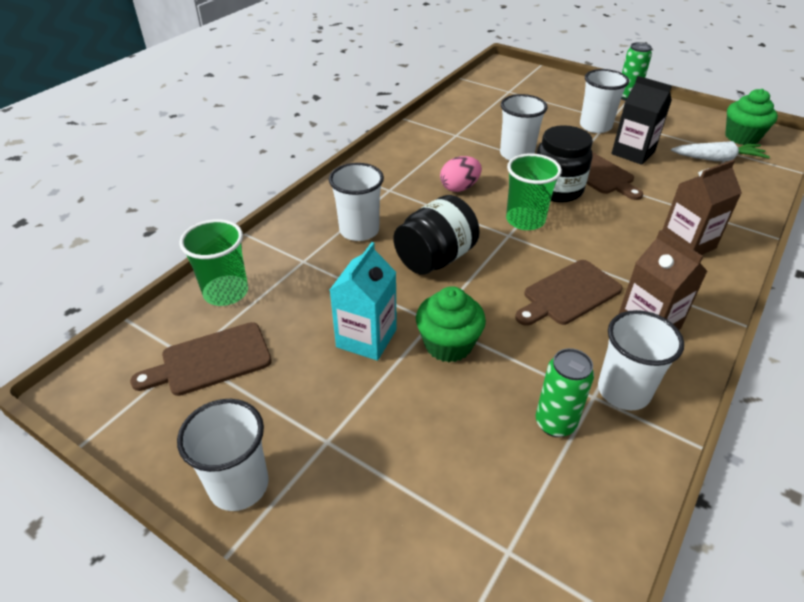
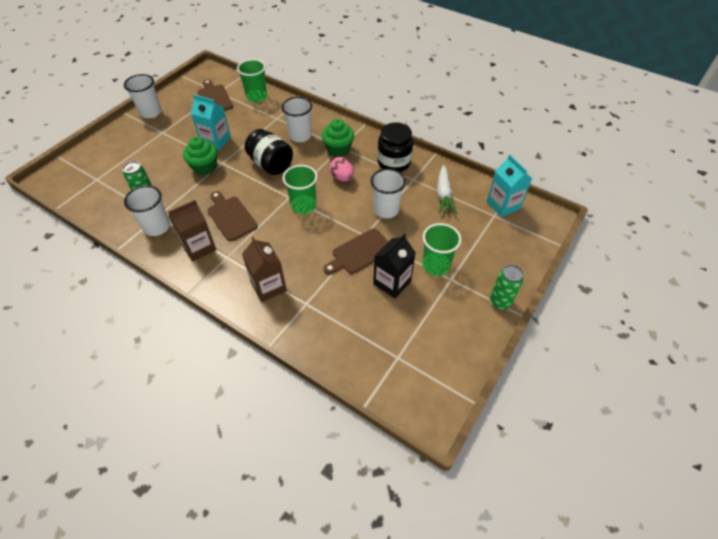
camera: 90 degrees right, 10 degrees up
black jar [537,125,593,203] -> black jar moved to [377,122,413,172]
white cup [580,69,629,133] -> green cup [422,223,461,276]
white carrot [671,141,770,161] -> white carrot moved to [437,165,457,214]
green cupcake [725,89,778,145] -> green cupcake moved to [322,119,354,157]
none -> turquoise carton [486,155,532,217]

